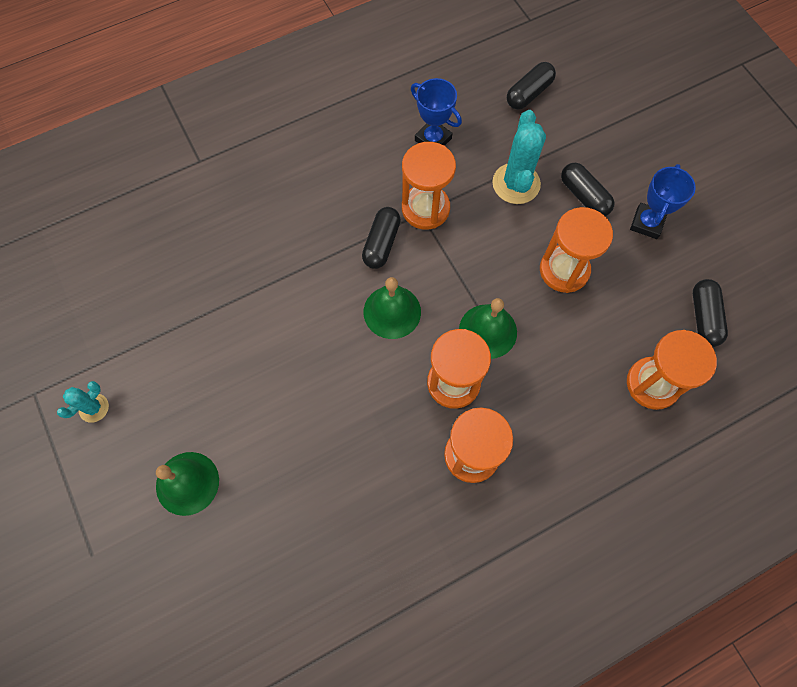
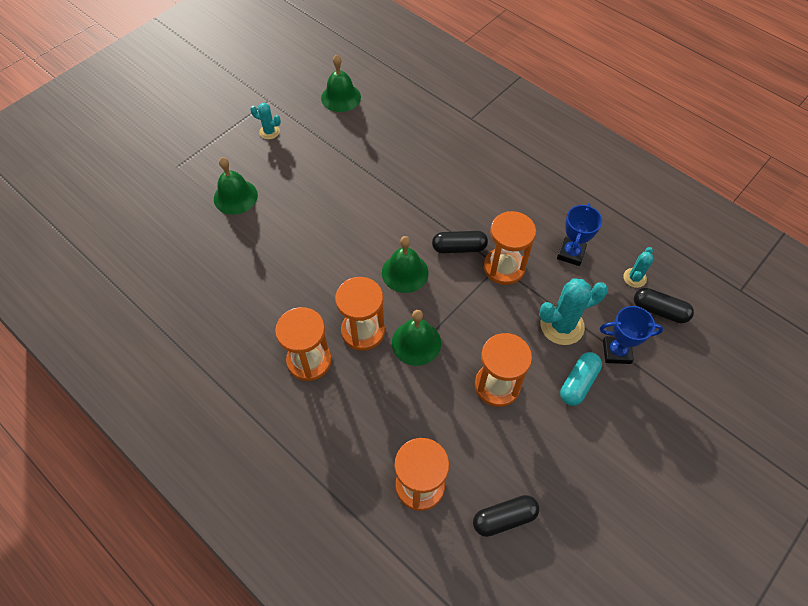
camera: 70 degrees right, 10 degrees down
black capsule [561,163,615,216] -> turquoise capsule [560,352,602,406]
blue trophy [630,164,696,239] -> blue trophy moved to [600,306,663,364]
none -> green bell [321,54,361,112]
none -> turquoise cactus [623,247,653,288]

